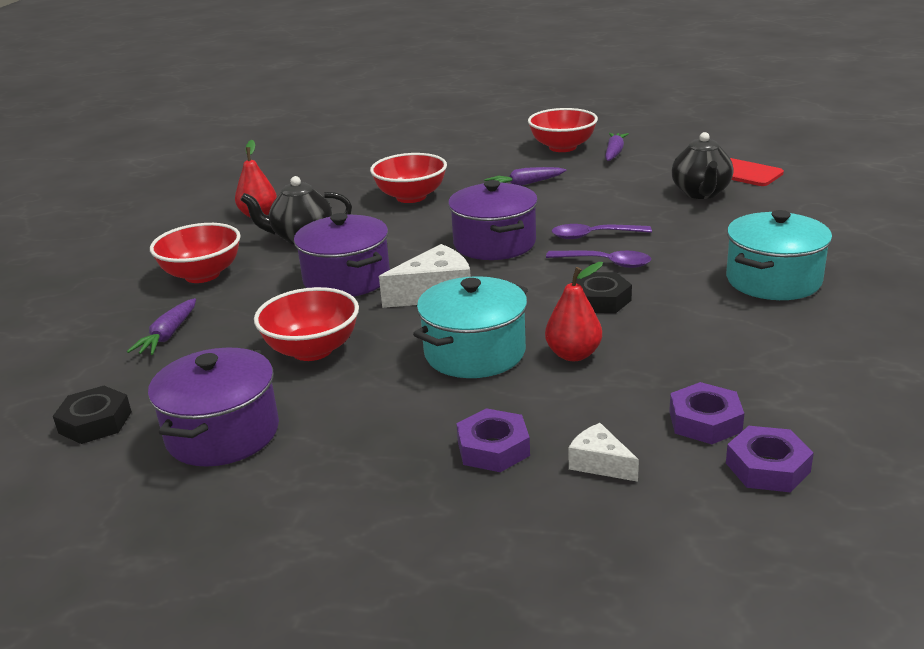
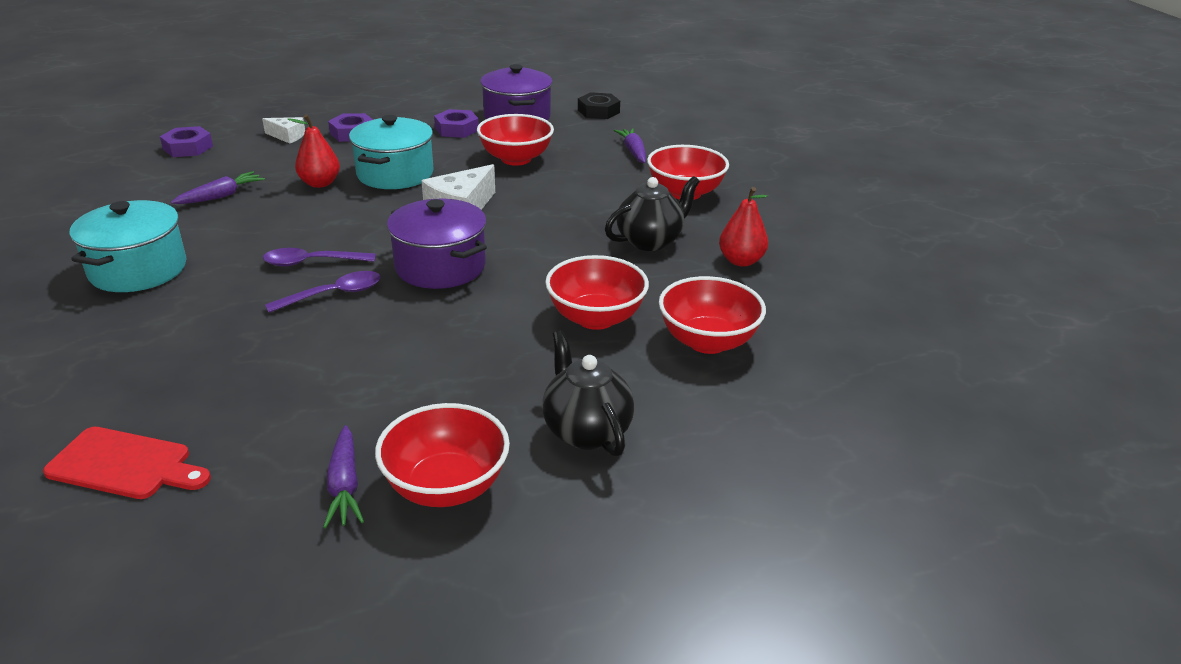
camera: 150 degrees right, 5 degrees up
purple pot [294,213,390,297] -> none
purple carrot [484,167,566,186] -> purple carrot moved to [171,171,265,204]
black nut [576,272,632,313] -> none
purple nut [669,382,744,444] -> purple nut moved to [434,109,479,138]
black teapot [672,132,733,199] -> black teapot moved to [542,330,634,457]
none -> red bowl [659,276,766,354]

